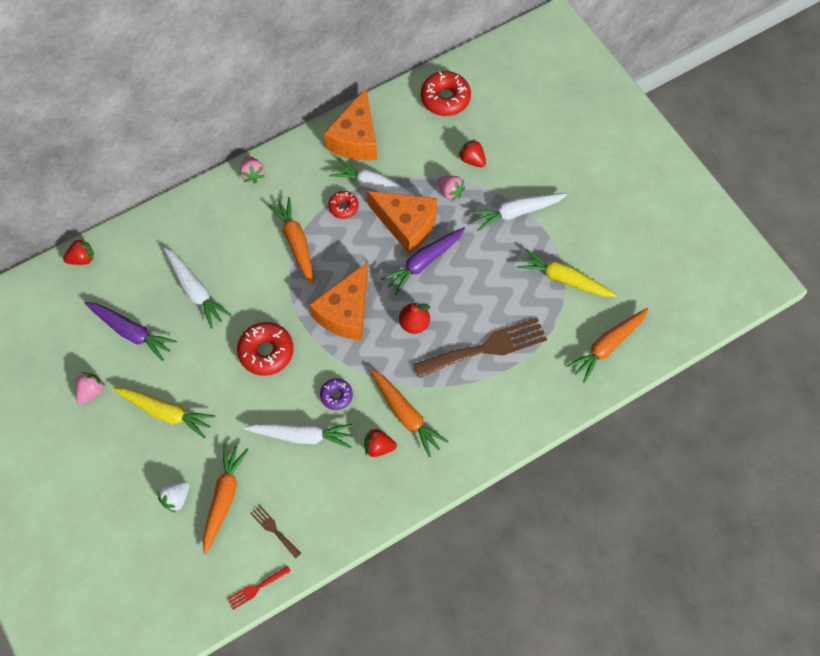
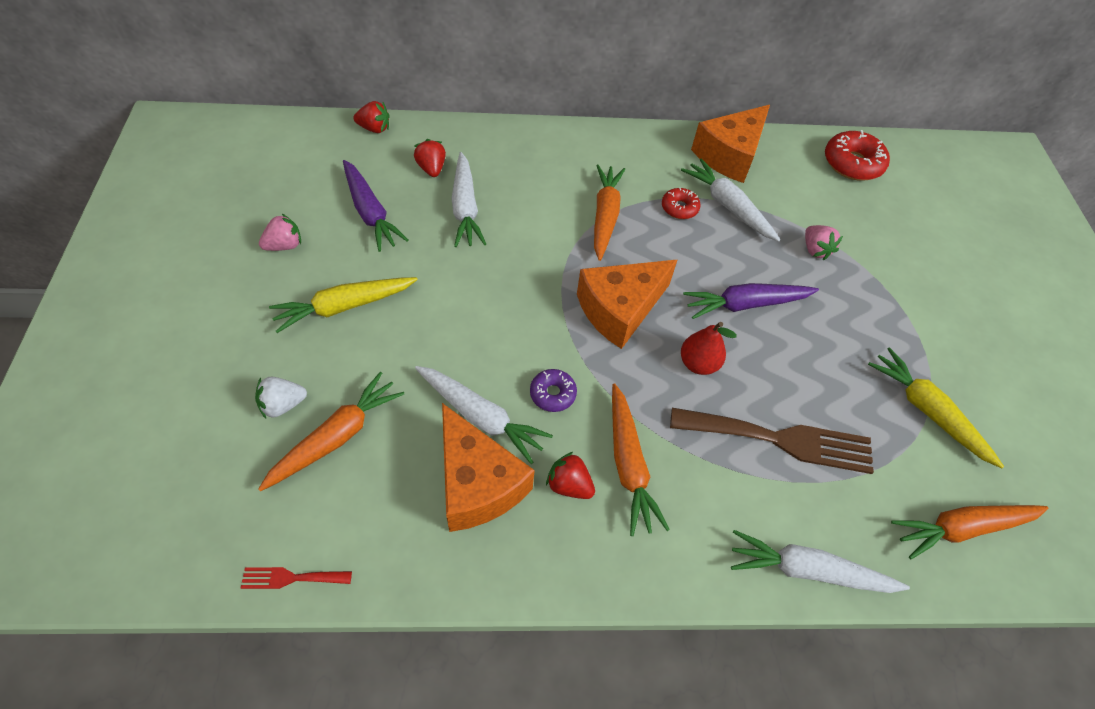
camera: 25 degrees right, 10 degrees down
yellow carrot [113,388,215,438] -> yellow carrot turned 105 degrees clockwise [269,277,418,333]
red donut [237,322,294,376] -> none
pink strawberry [240,156,265,183] -> none
brown fork [250,505,301,558] -> none
orange cheese [367,191,437,254] -> orange cheese moved to [442,403,535,532]
red strawberry [458,139,486,167] -> red strawberry moved to [414,139,446,177]
white carrot [470,193,568,231] -> white carrot moved to [731,530,910,593]

